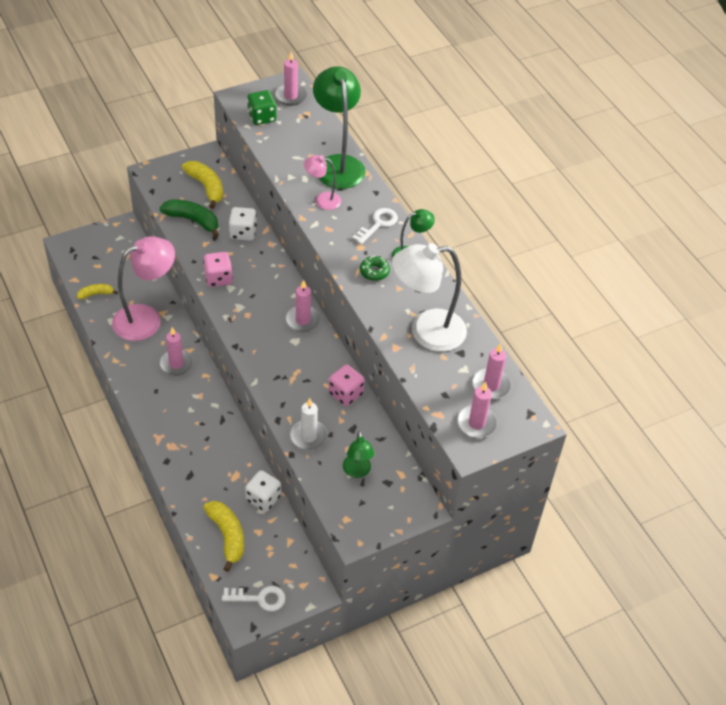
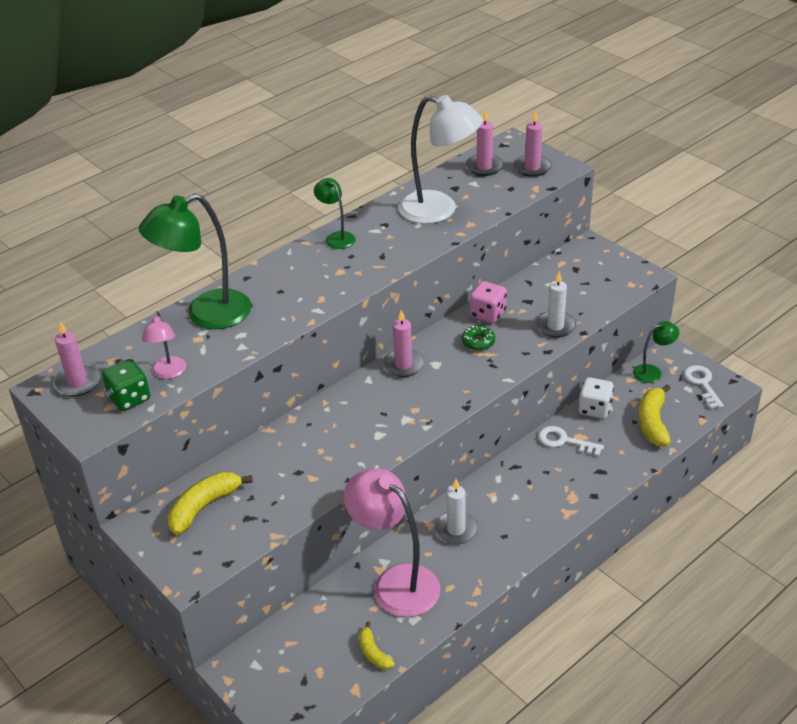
camera: 100 degrees left, 10 degrees down
green banana [159,199,219,238] -> none
pink candle [159,327,193,376] -> white candle [434,479,478,544]
pink dice [203,252,233,287] -> none
yellow banana [203,501,244,572] -> yellow banana turned 45 degrees counterclockwise [639,384,671,446]
white dice [229,207,257,241] -> none
pink lamp [304,155,341,210] -> pink lamp moved to [142,311,186,379]
green lamp [343,431,375,478] -> green lamp moved to [633,321,679,383]
white key [352,208,398,244] -> white key moved to [538,426,604,456]
green donut [360,255,390,281] -> green donut moved to [462,325,495,351]
white lamp [392,243,467,352] -> white lamp turned 45 degrees counterclockwise [399,95,483,224]

